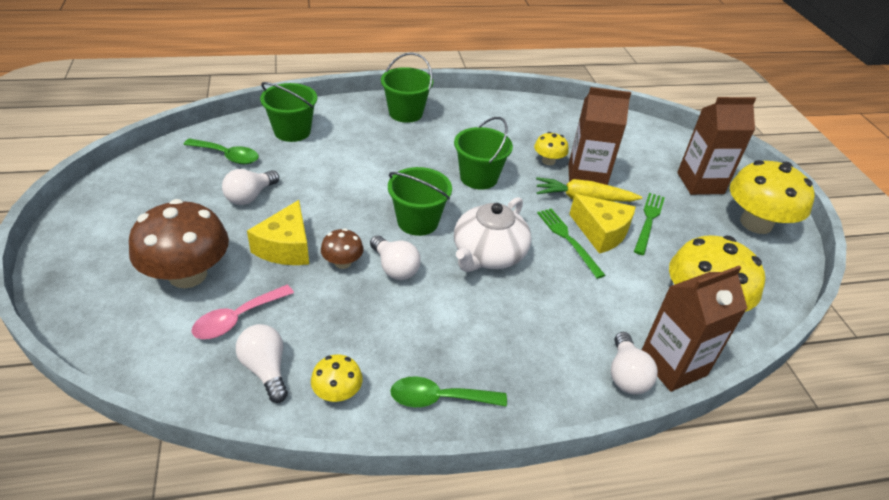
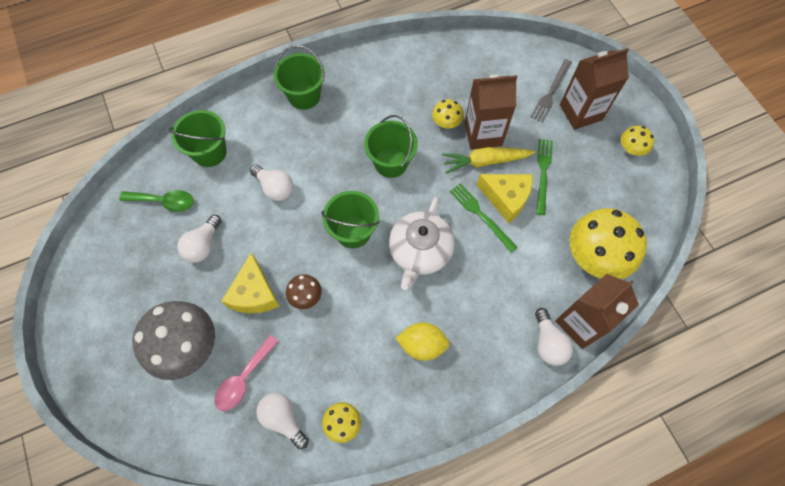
camera: 10 degrees left, 25 degrees up
brown mushroom [129,199,229,288] -> grey mushroom [133,301,215,380]
white light bulb [370,235,421,280] -> white light bulb moved to [250,165,293,201]
green spoon [390,376,507,407] -> none
yellow mushroom [730,160,815,234] -> yellow mushroom [621,126,654,156], size x0.48
none -> yellow lemon [396,322,450,361]
none -> grey fork [531,59,572,123]

